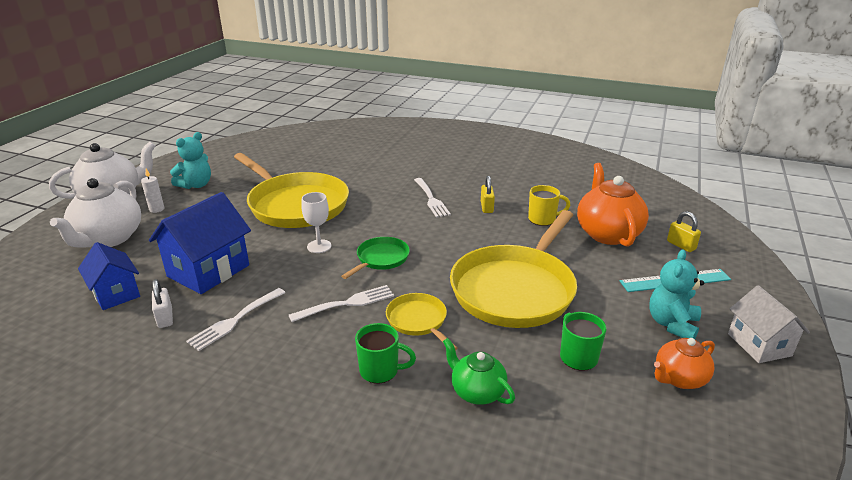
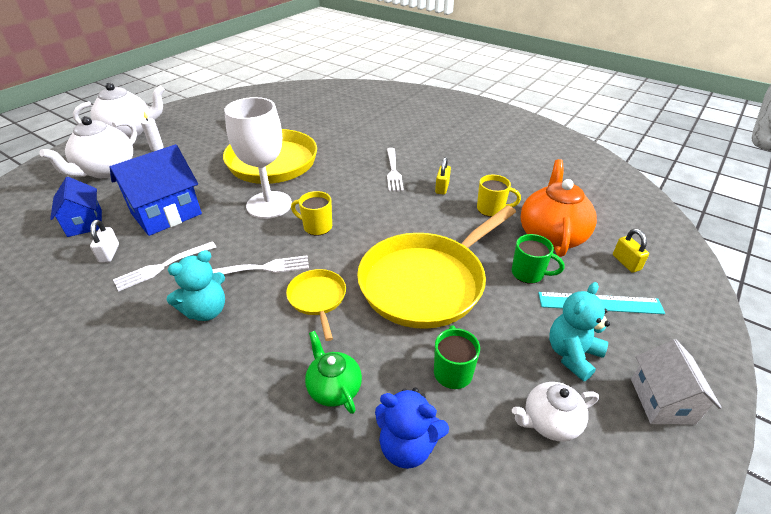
camera: 15 degrees right, 10 degrees up
turquoise teddy bear [170,132,211,189] -> turquoise teddy bear moved to [166,250,225,321]
white goblet [301,192,331,253] -> white goblet [224,97,292,219], size x2.00
green pan [341,237,410,279] -> yellow mug [291,191,332,235]
green mug [355,323,416,384] -> green mug moved to [511,234,564,284]
orange teapot [654,338,715,389] -> white teapot [512,382,599,442]
none -> blue teddy bear [375,388,449,469]

